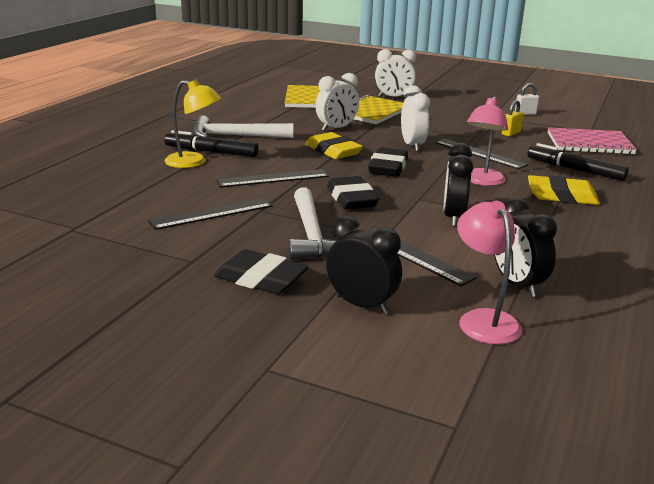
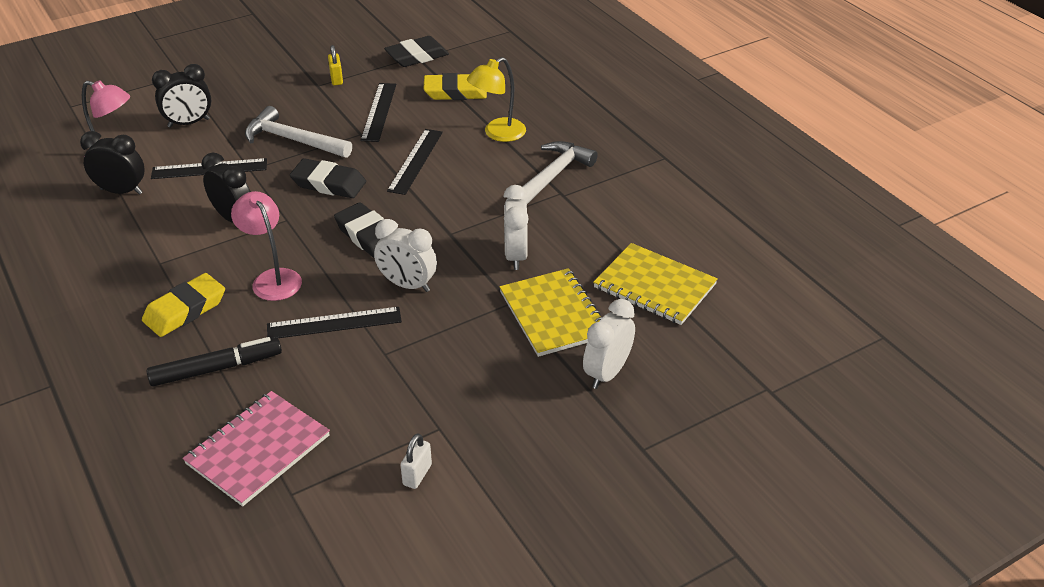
camera: 125 degrees right, 15 degrees up
black marker [165,130,259,157] -> none
black eraser [214,249,309,294] -> black eraser moved to [384,36,449,67]
yellow eraser [305,132,363,159] -> yellow eraser moved to [424,73,487,100]
yellow padlock [502,100,523,136] -> yellow padlock moved to [328,45,343,85]

